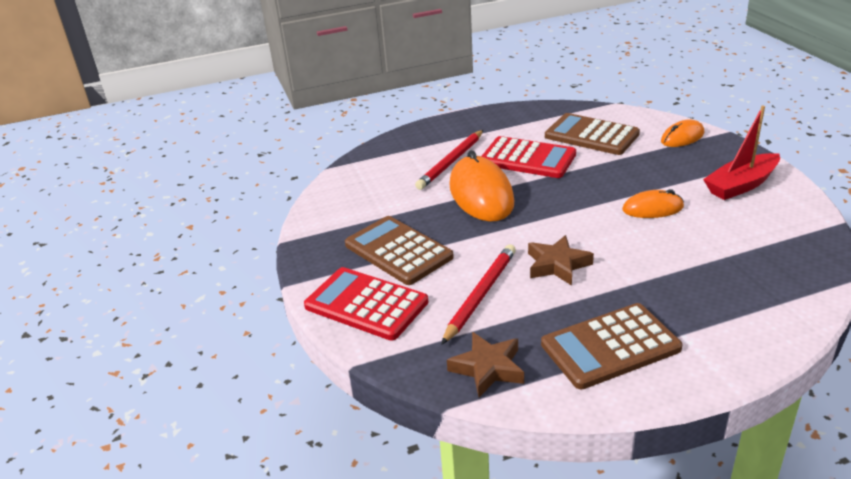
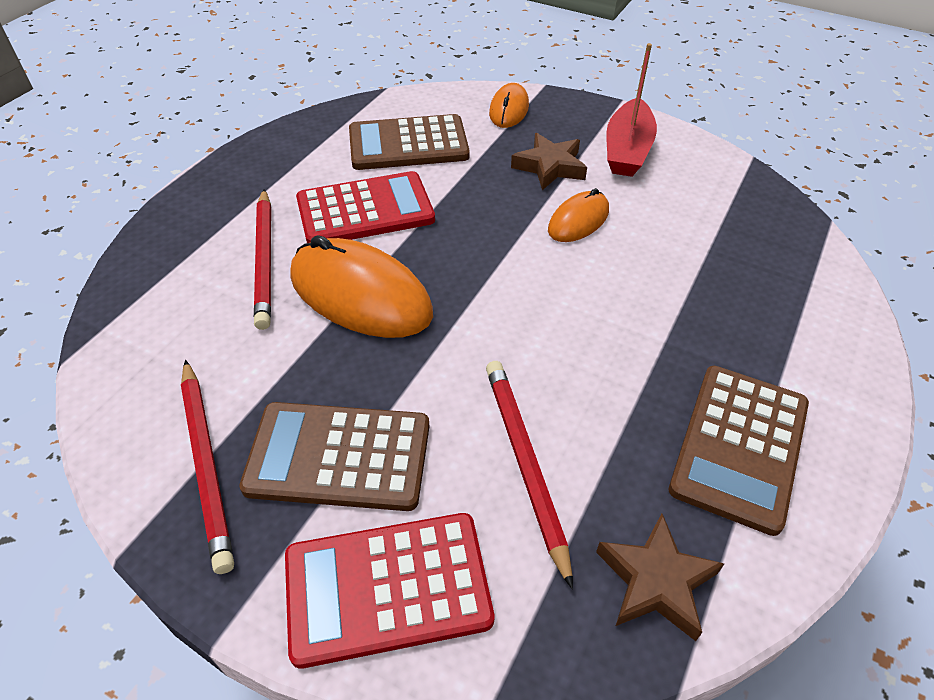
camera: 45 degrees left, 15 degrees up
brown star [528,235,594,286] -> brown star moved to [511,133,587,190]
none -> red pencil [181,360,234,574]

